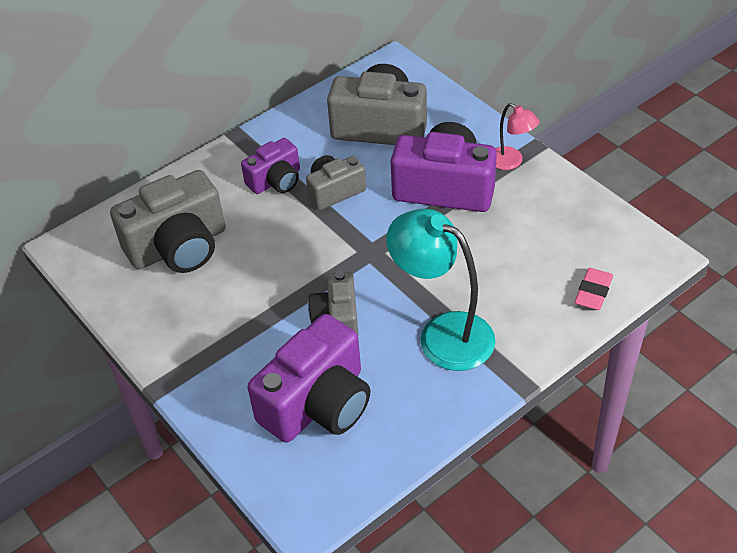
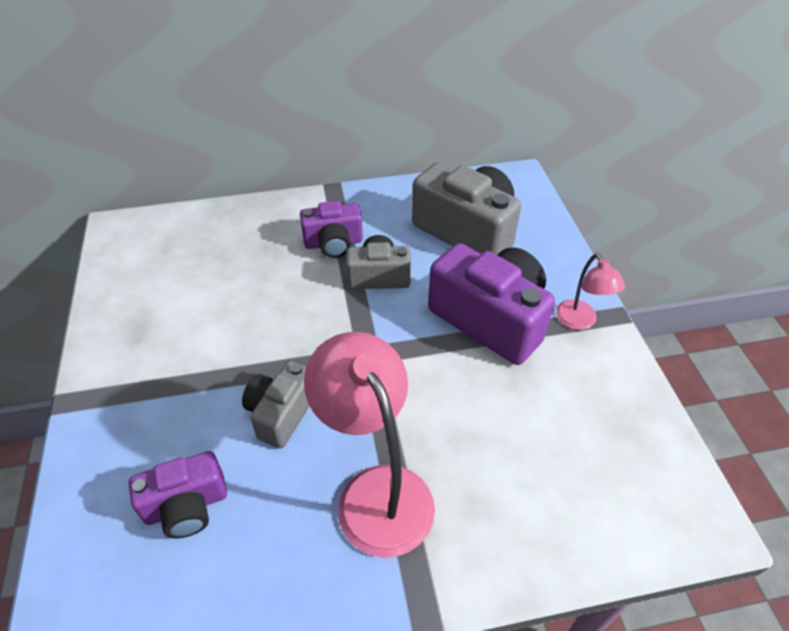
camera: 25 degrees right, 0 degrees up
grey camera [110,170,225,273] -> none
purple camera [248,314,371,443] -> purple camera [129,451,227,539], size x0.57
turquoise lamp [386,209,496,371] -> pink lamp [304,332,435,558]
pink eraser [575,268,613,310] -> none

